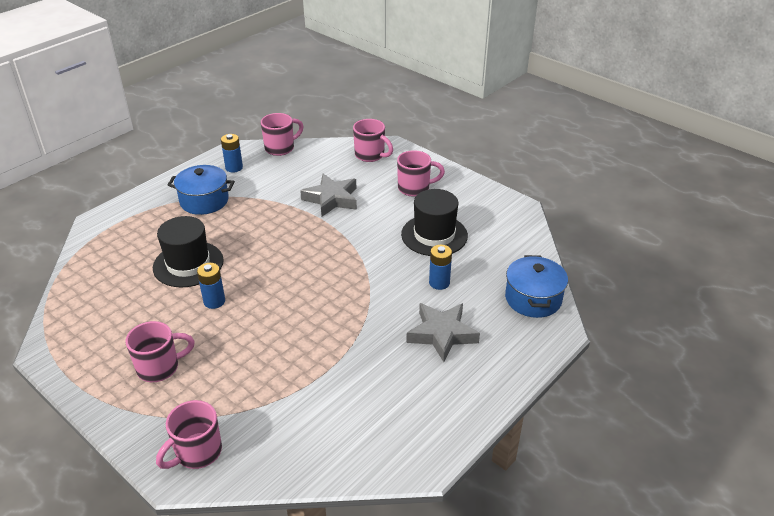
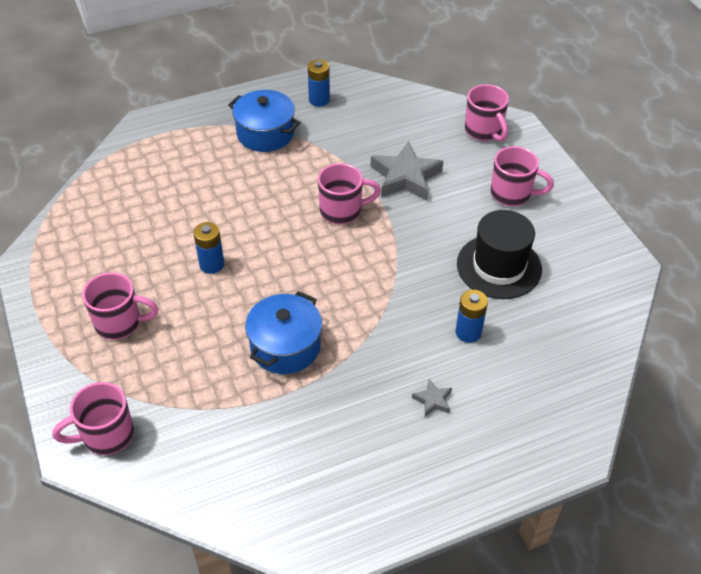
camera: 25 degrees right, 10 degrees up
black hat [153,216,224,287] -> none
pink mug [261,113,304,156] -> pink mug moved to [318,163,381,224]
grey star [406,303,480,362] -> grey star [412,379,452,417], size x0.46
blue pot [505,255,568,318] -> blue pot moved to [245,291,322,374]

